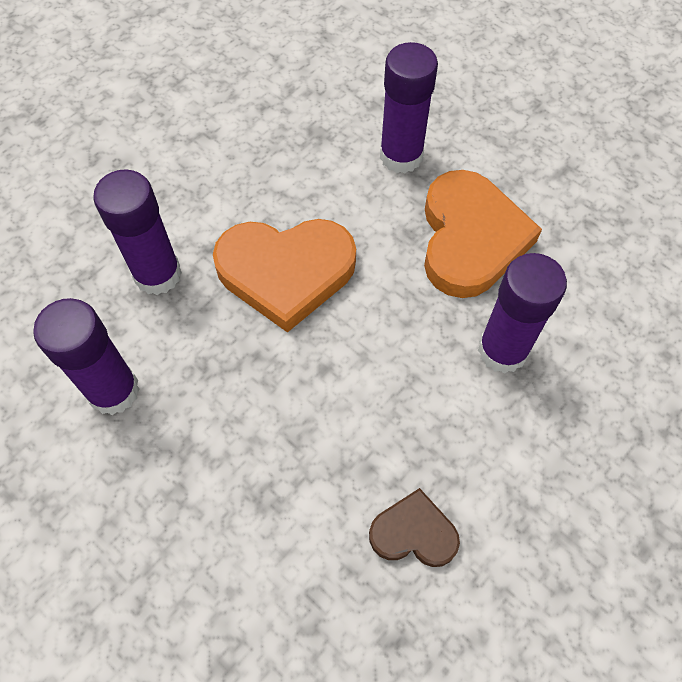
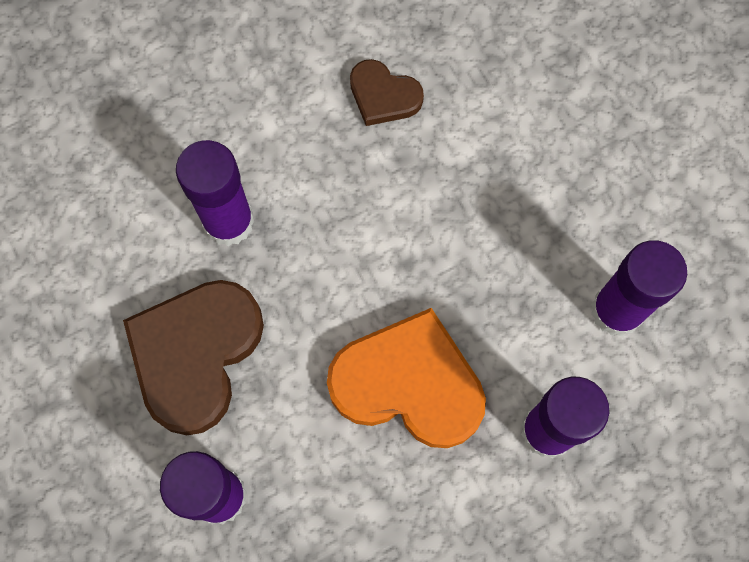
camera: 160 degrees left, 10 degrees up
orange heart [424,170,542,298] -> brown heart [123,280,264,435]

